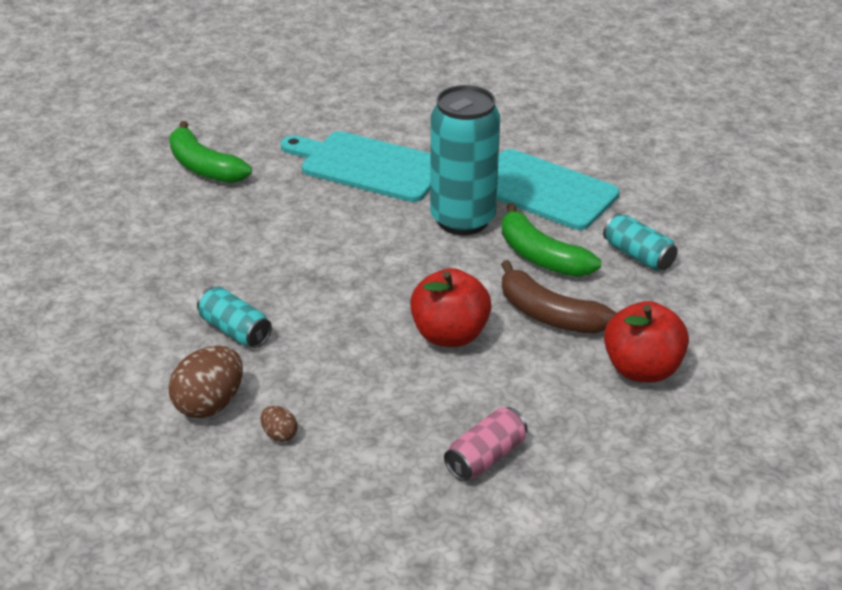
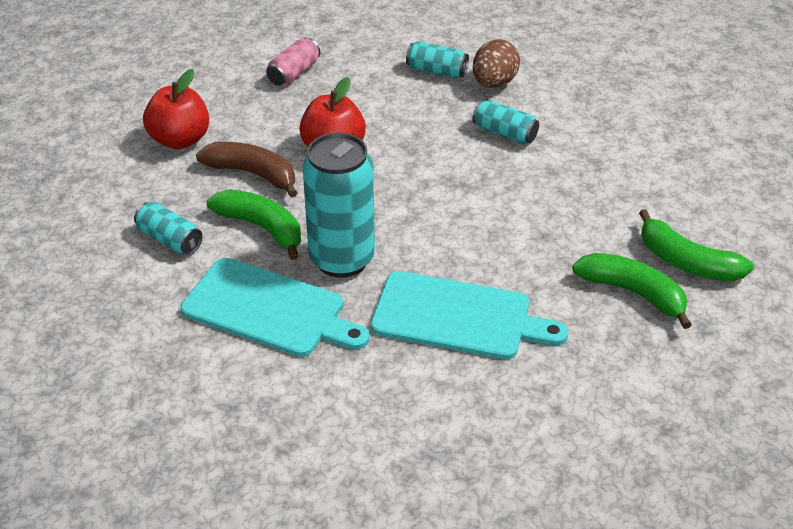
camera: 170 degrees right, 5 degrees up
brown egg [260,406,298,442] -> turquoise can [406,41,469,78]
none -> green banana [639,209,754,282]

